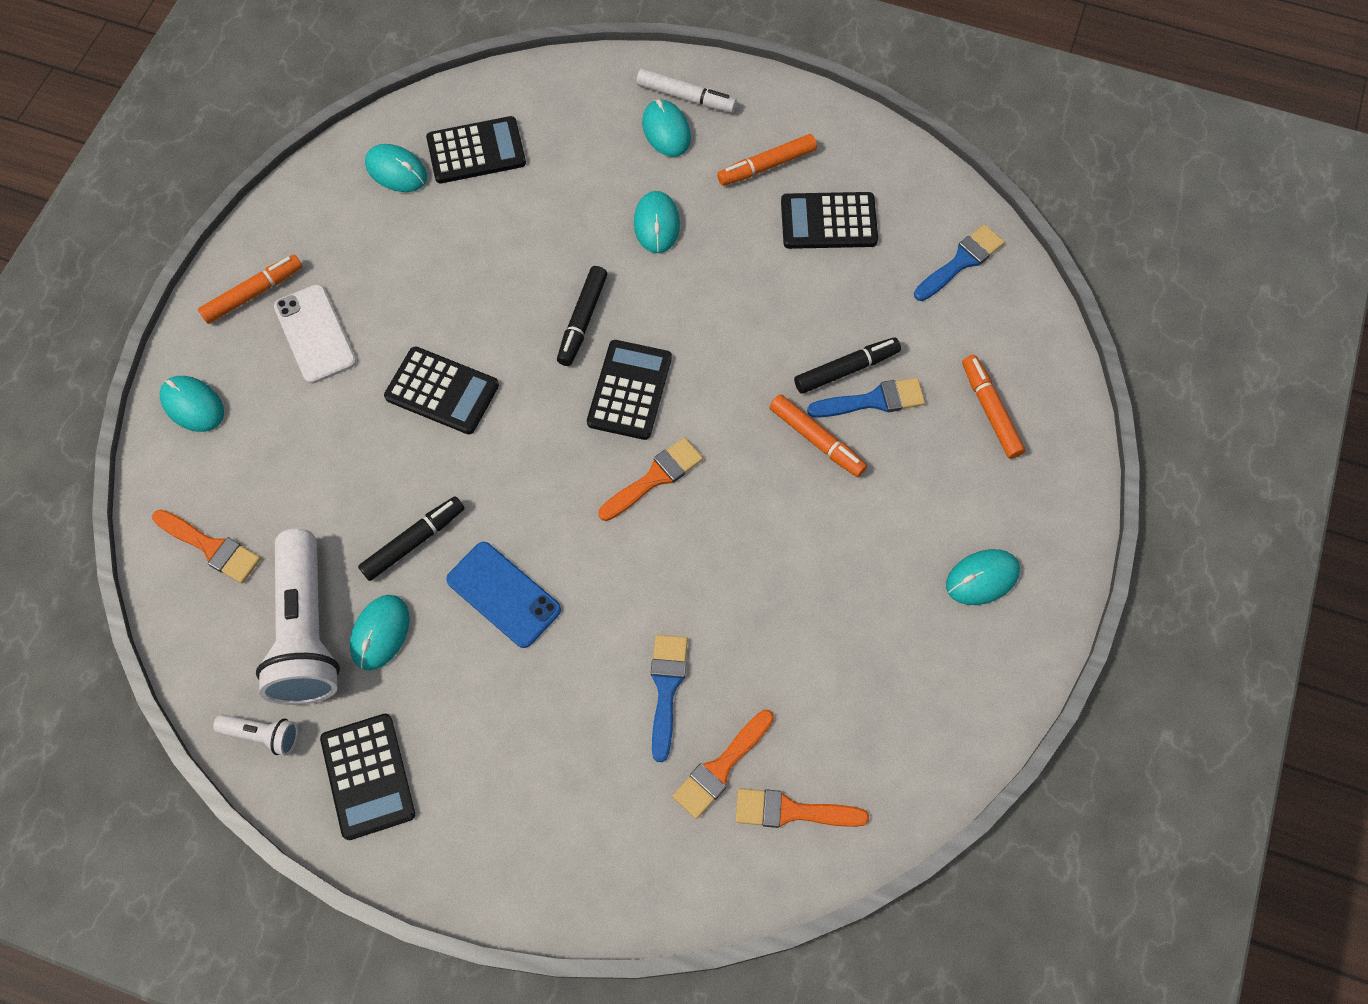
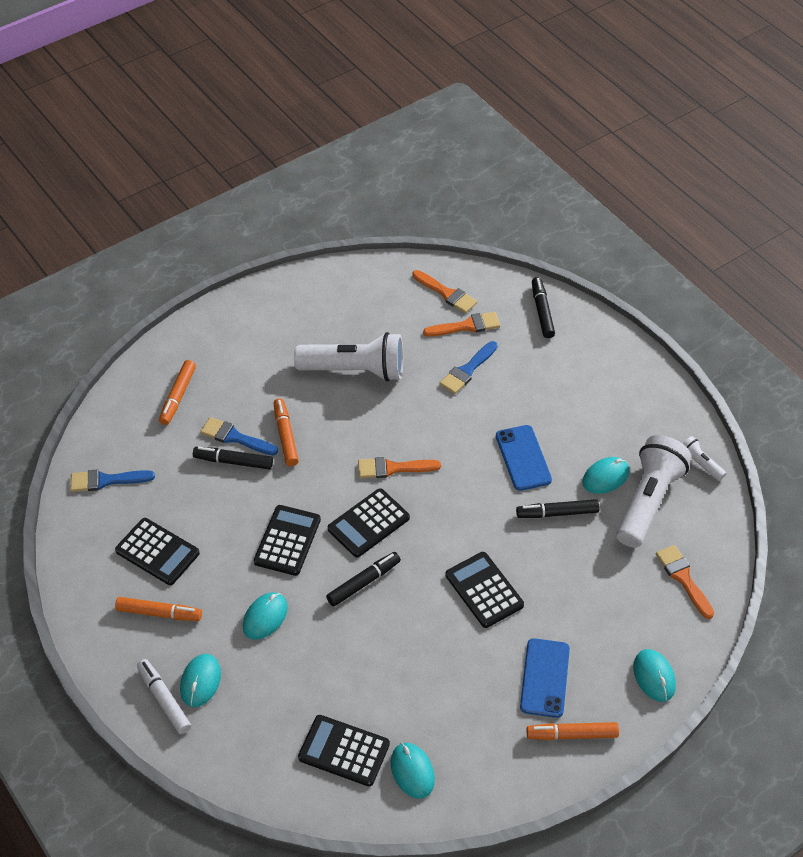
camera: 145 degrees left, 15 degrees down
white phone [274,284,356,384] -> blue phone [520,638,570,718]
black calculator [320,714,415,840] -> black calculator moved to [254,505,321,576]
turquoise mouse [946,549,1020,605] -> none
none -> white flashlight [294,332,403,382]
none -> black marker [532,277,555,338]

